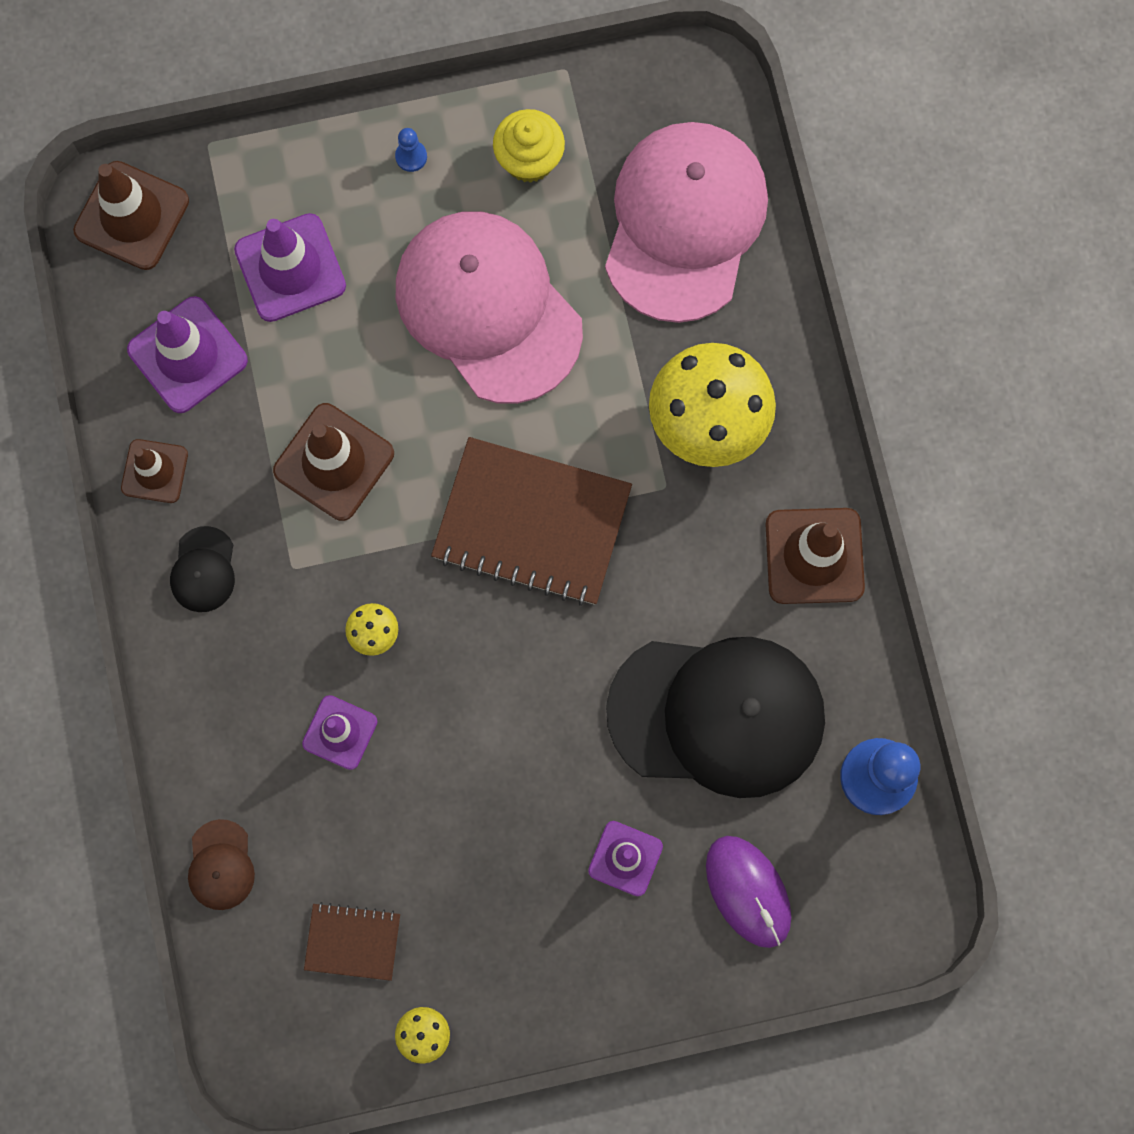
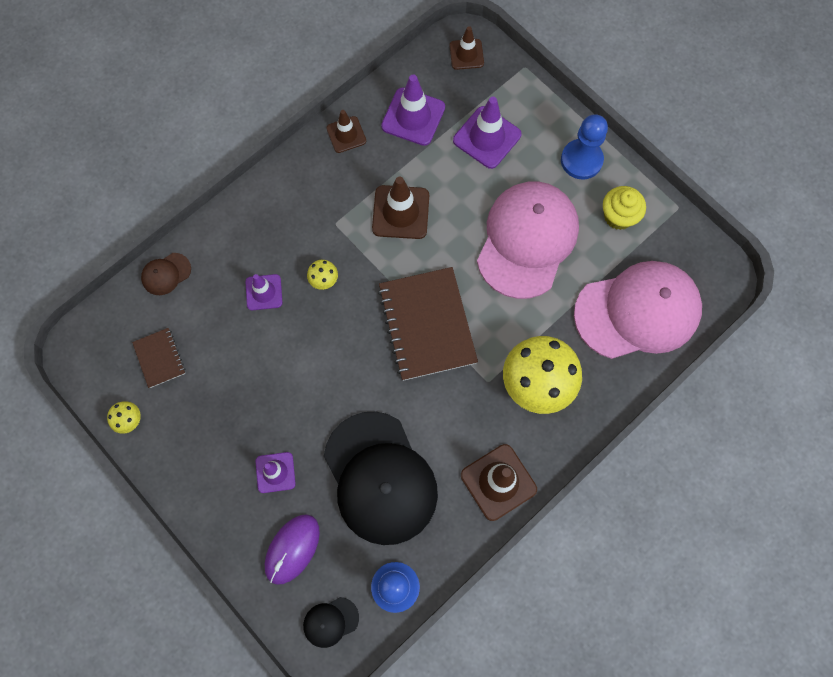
camera: 60 degrees right, 5 degrees down
brown traffic cone [73,161,189,270] -> brown traffic cone [449,26,484,70], size x0.63
black cap [170,526,235,612] -> black cap moved to [303,597,359,648]
blue pawn [395,128,427,172] -> blue pawn [561,114,608,180], size x2.25

